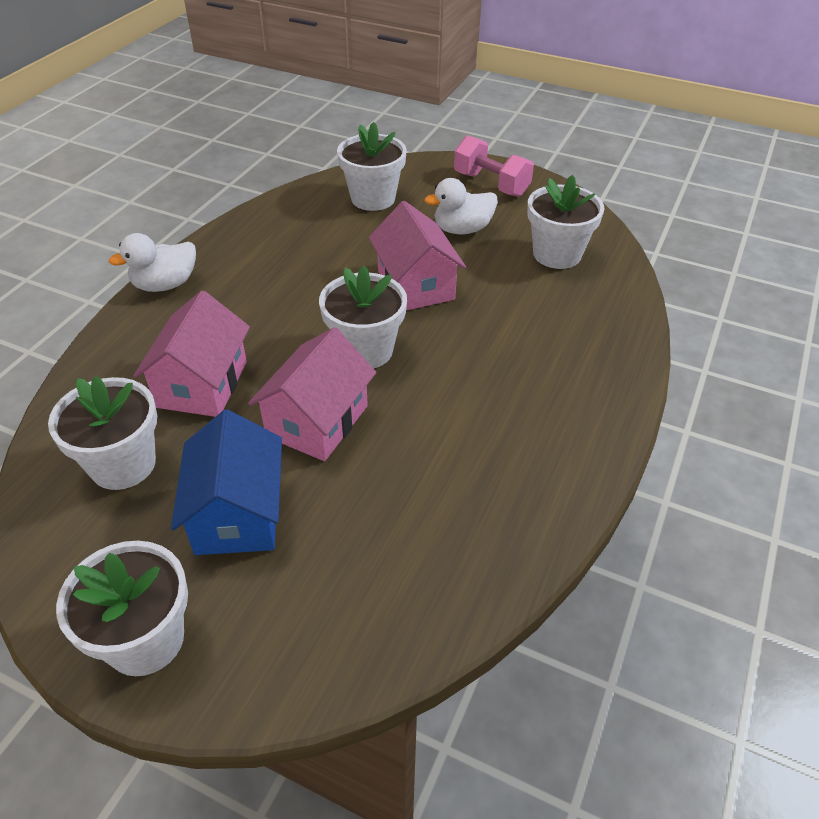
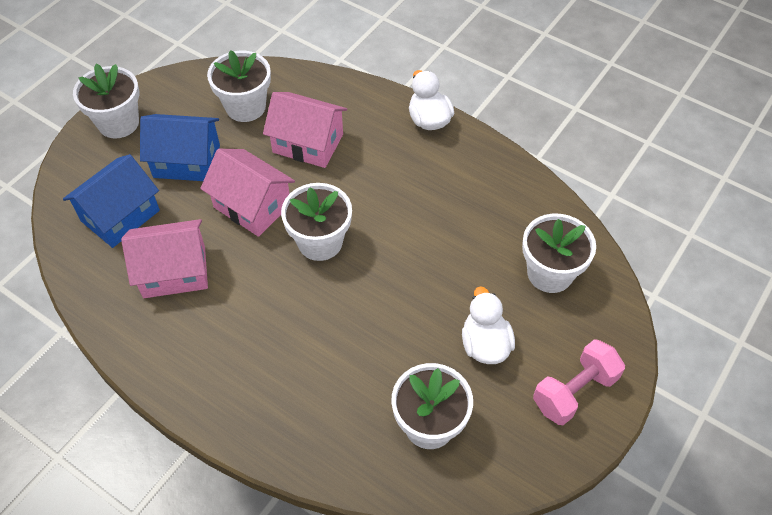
camera: 100 degrees right, 10 degrees up
pink house [369,201,466,311] -> pink house moved to [121,219,208,298]
none -> blue house [63,154,160,248]

